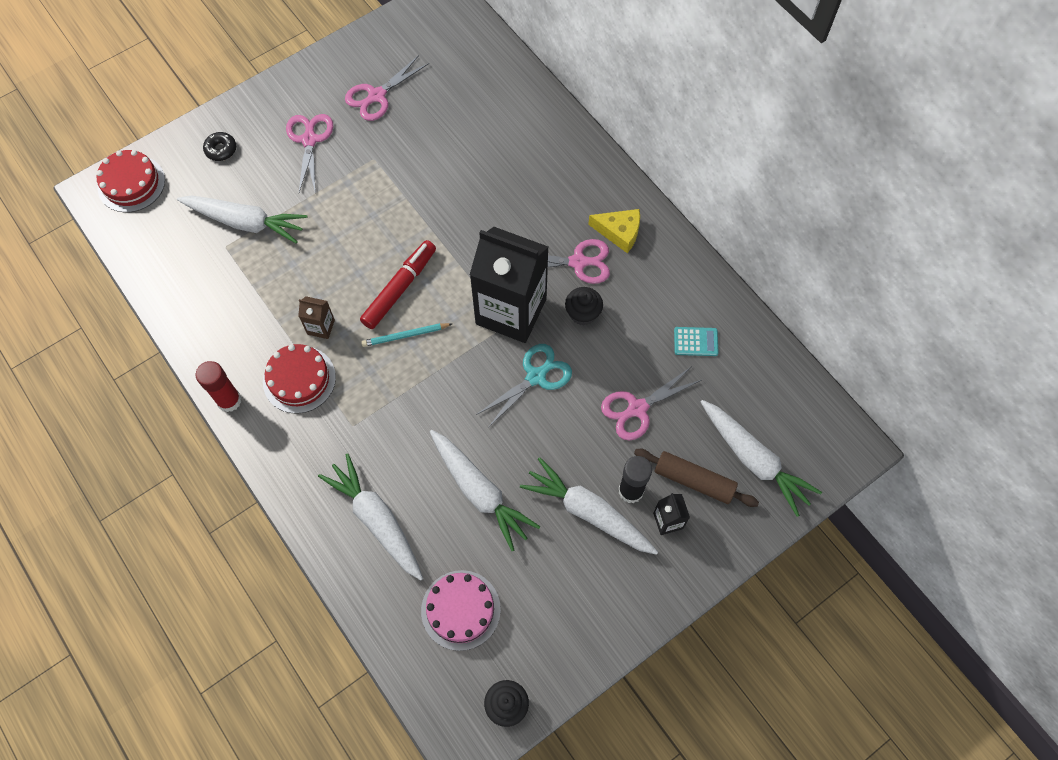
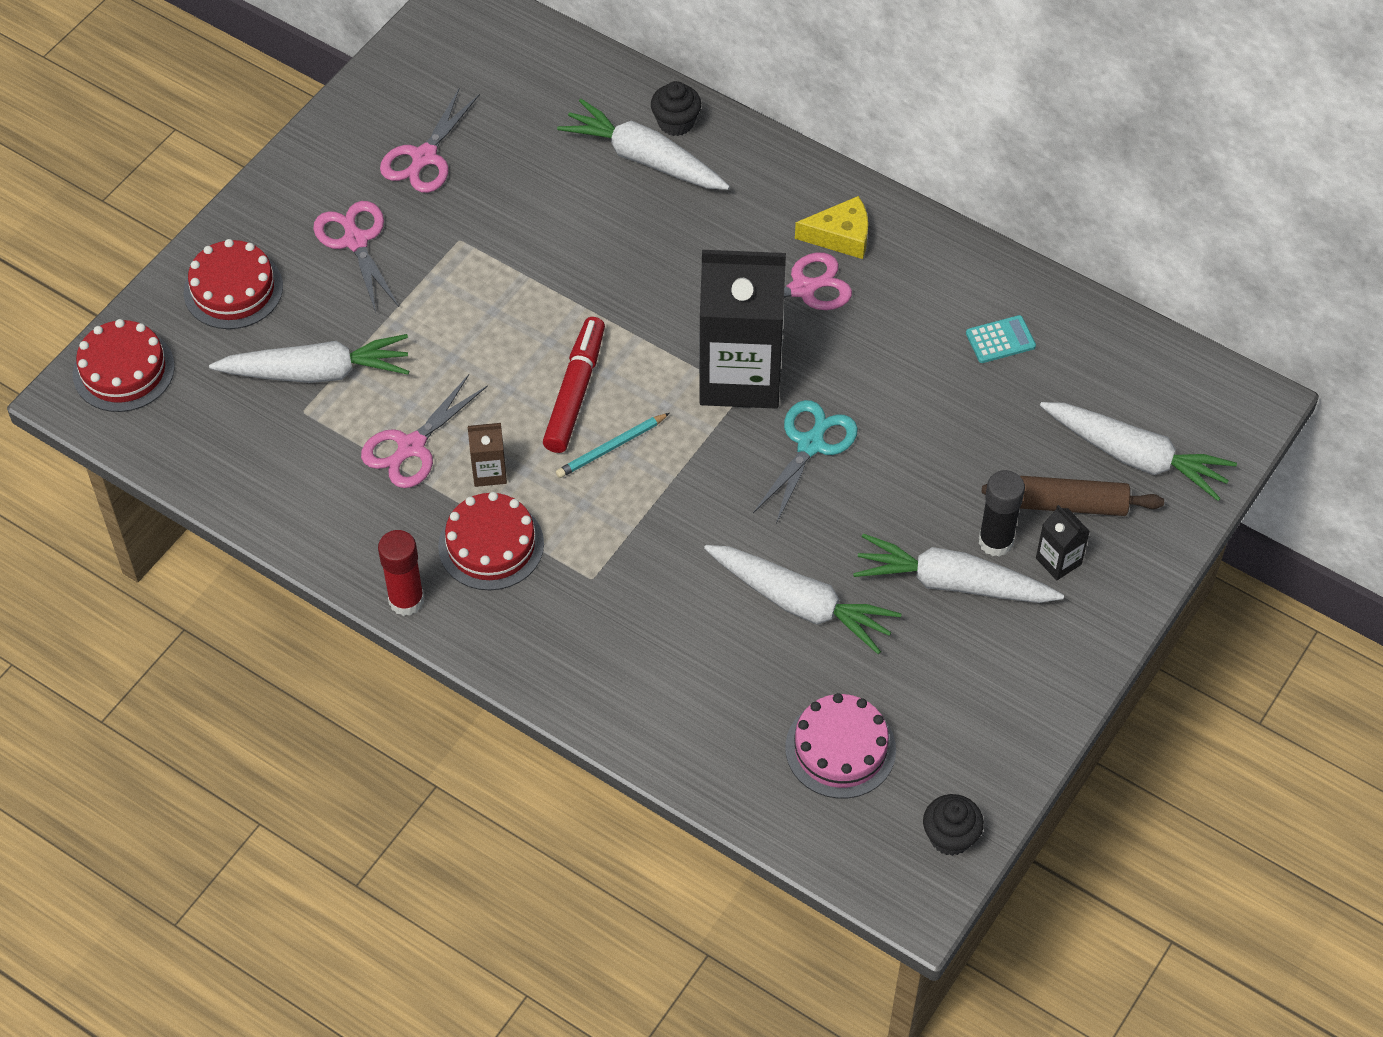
camera: 20 degrees left, 10 degrees down
black donut [203,132,236,161] -> red cake [184,239,283,329]
white carrot [318,453,423,580] -> white carrot moved to [557,99,730,190]
black cupcake [565,287,603,325] -> black cupcake moved to [651,81,701,136]
pink scissors [601,367,703,440] -> pink scissors moved to [361,374,488,488]

